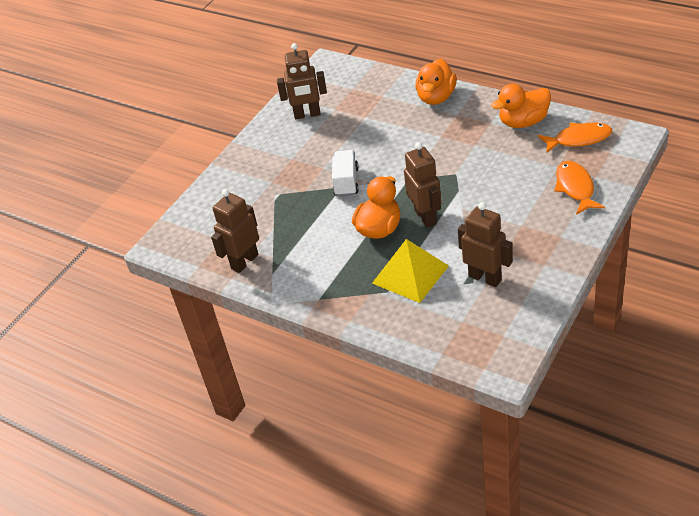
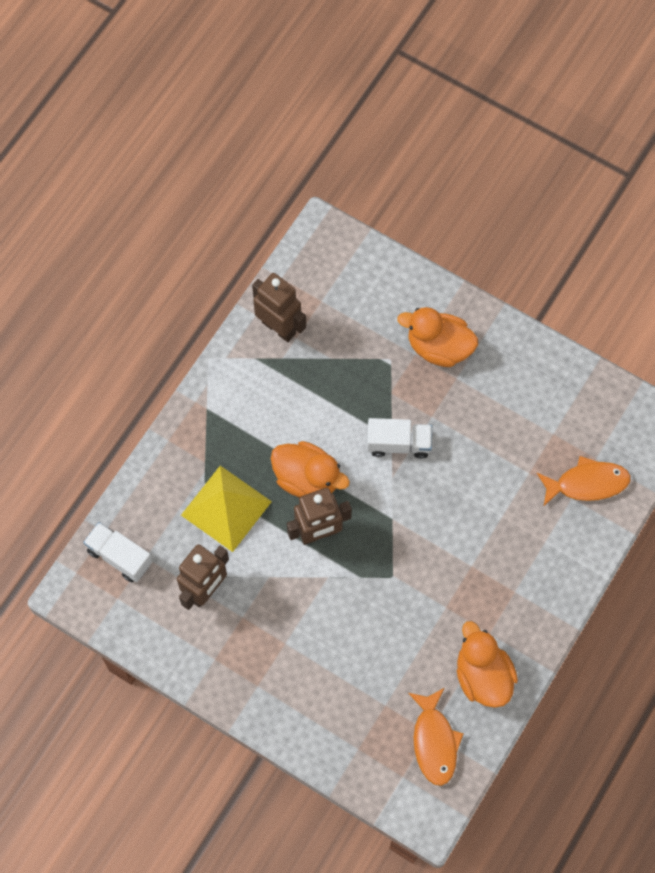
camera: 85 degrees right, 25 degrees up
brown robot [277,43,327,119] -> none
orange duck [416,59,457,105] -> orange duck moved to [397,307,478,367]
orange fish [554,161,605,215] -> orange fish moved to [537,456,631,506]
none -> white truck [83,522,153,582]

